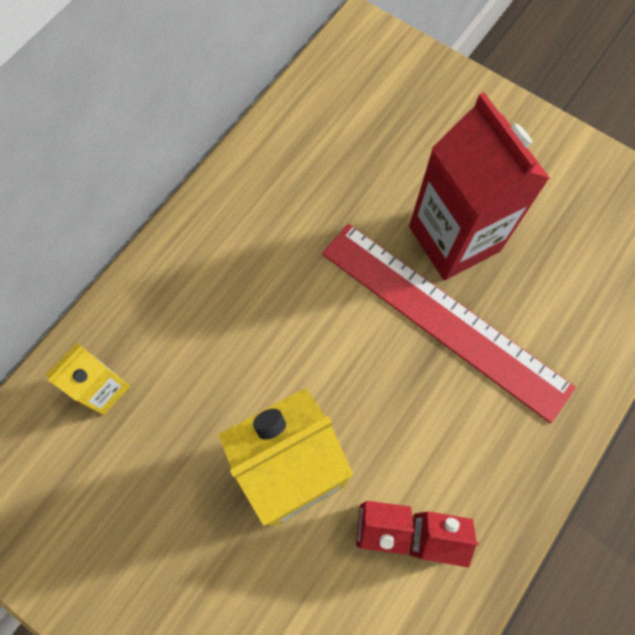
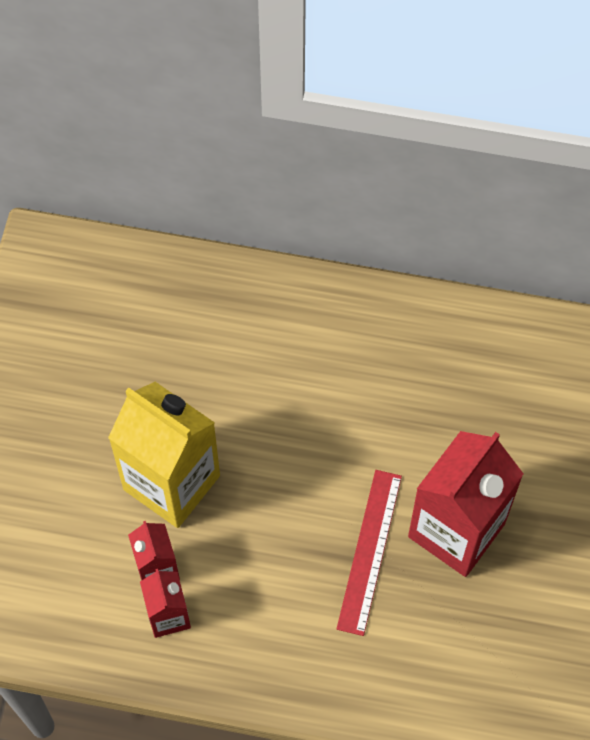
camera: 65 degrees right, 5 degrees down
yellow carton [46,343,130,415] -> none
red ruler [322,224,576,423] -> red ruler [337,470,402,636], size x0.61

